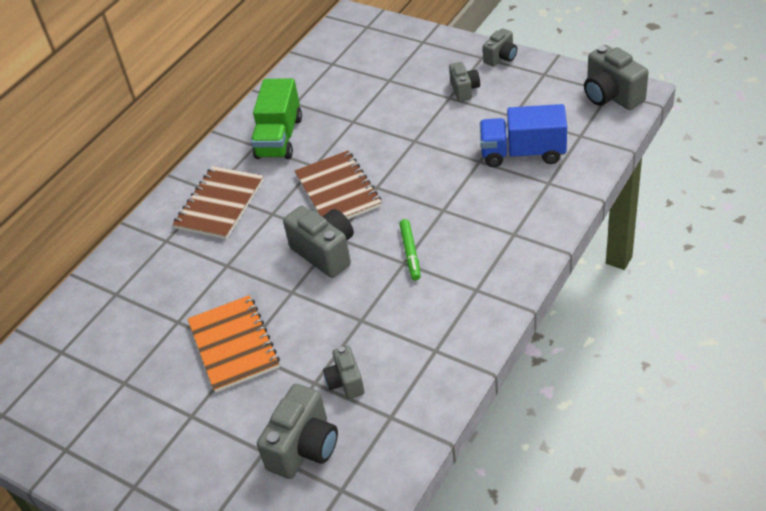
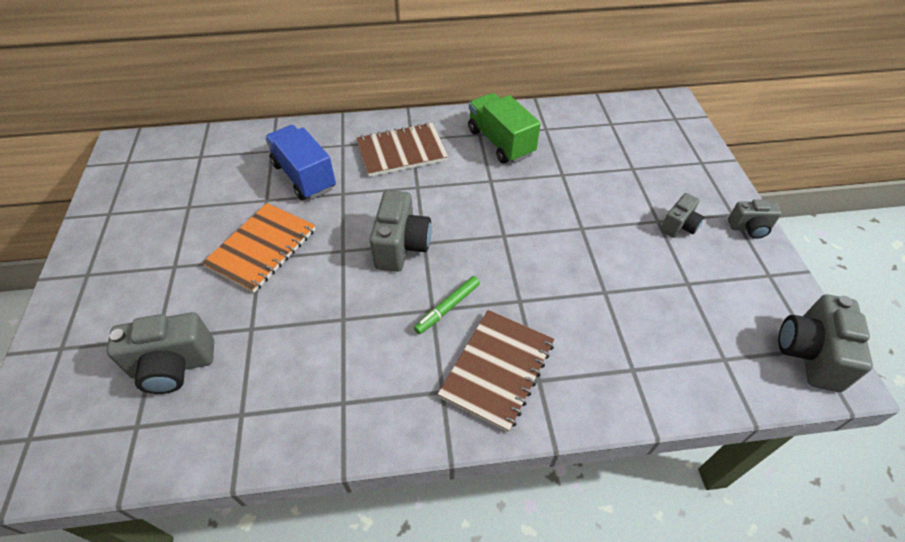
camera: 45 degrees right, 5 degrees up
green truck [251,78,302,159] -> green truck turned 90 degrees clockwise [468,93,541,164]
brown notebook [295,150,382,219] -> brown notebook moved to [438,310,554,432]
grey camera [323,345,364,399] -> none
blue truck [480,104,567,167] -> blue truck moved to [265,125,336,200]

